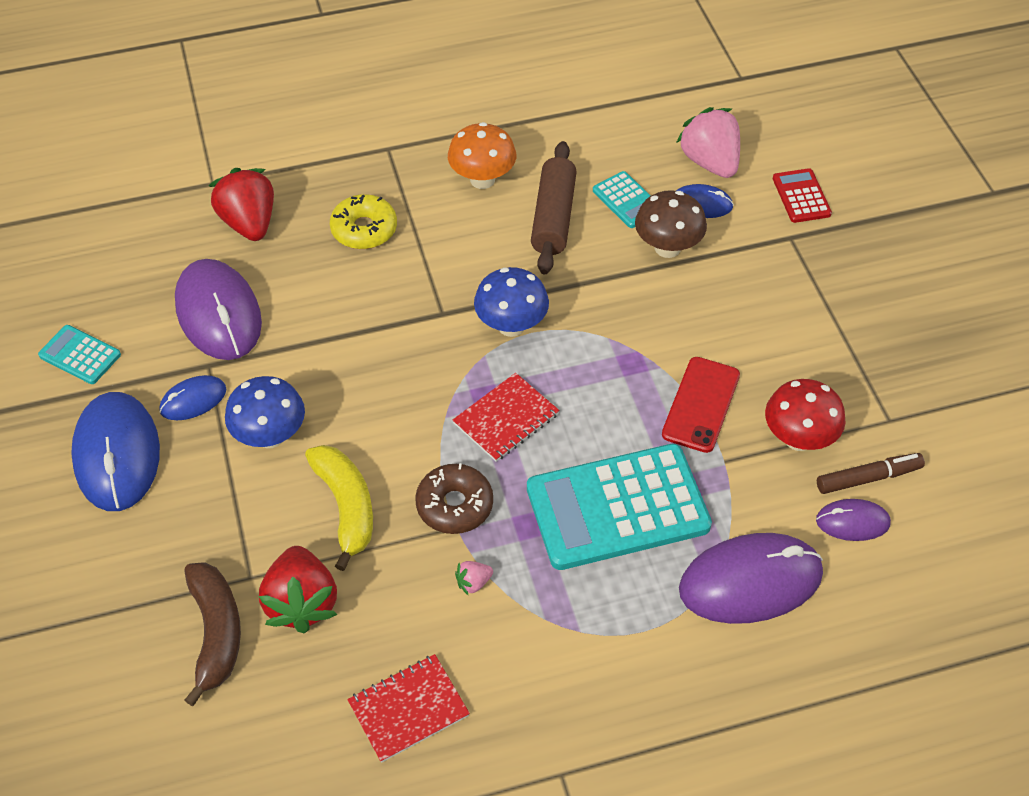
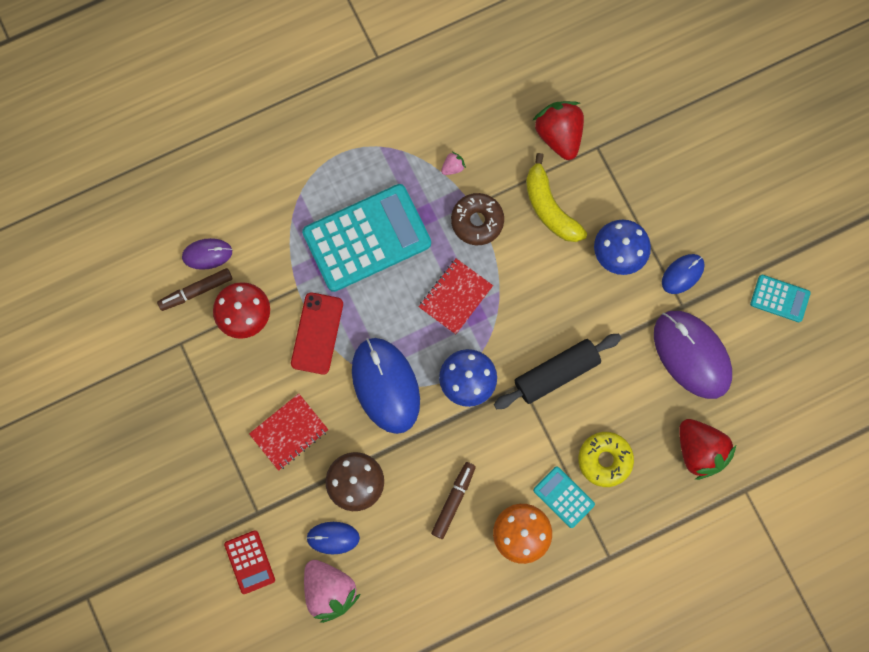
camera: 170 degrees right, 25 degrees up
blue mouse [71,392,160,511] -> blue mouse moved to [352,338,420,434]
brown banana [184,562,241,706] -> none
red notebook [347,654,470,763] -> red notebook moved to [249,393,328,471]
brown rolling pin [531,141,577,274] -> brown marker [431,462,476,539]
turquoise calculator [593,171,651,228] -> turquoise calculator moved to [533,466,595,528]
purple mouse [679,533,823,624] -> none
none -> black rolling pin [494,334,621,409]

